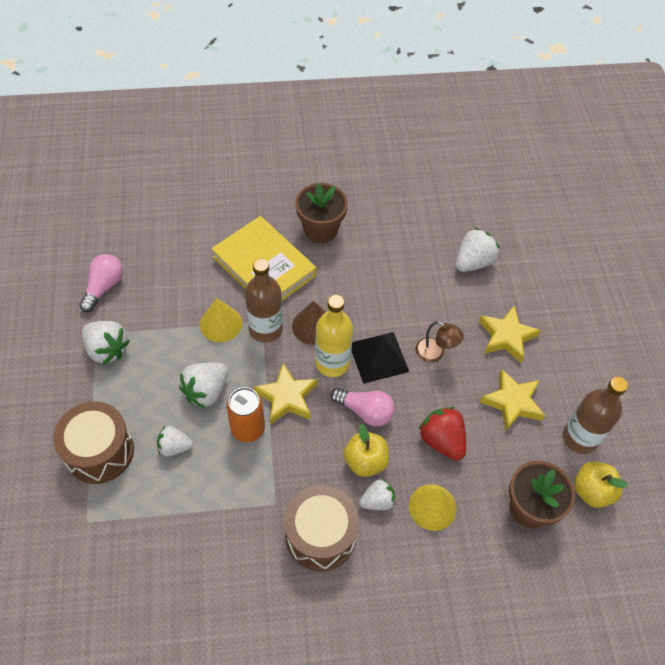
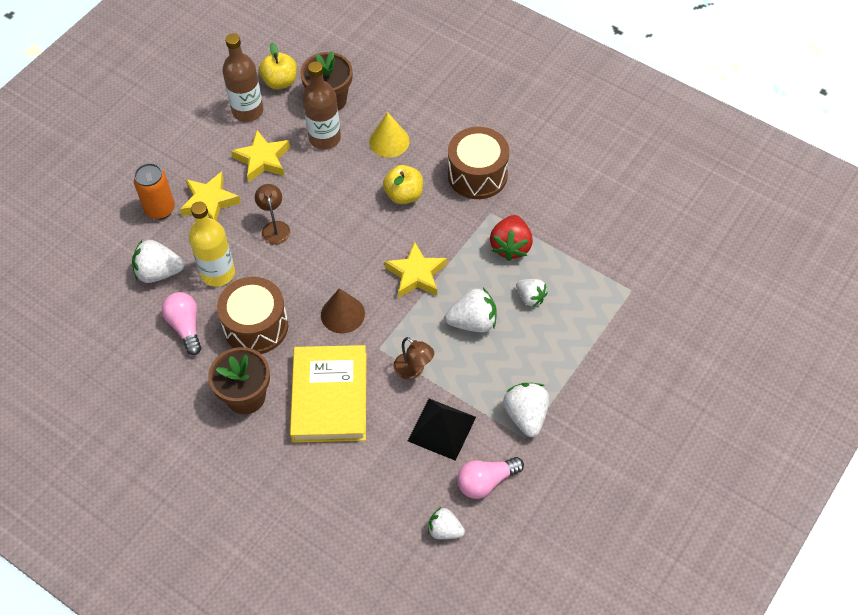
camera: 135 degrees left, 0 degrees up
brown drum [53,401,134,484] -> brown drum moved to [217,277,288,354]
yellow cone [200,298,242,342] -> brown lamp [393,337,434,379]
orange can [226,387,265,442] -> orange can moved to [134,163,175,220]
brown bottle [245,258,283,343] -> brown bottle moved to [303,61,341,150]
yellow bottle [315,295,353,377] -> yellow bottle moved to [189,201,235,287]
pink light bulb [330,388,395,427] -> pink light bulb moved to [162,292,201,355]
black pyramid [351,332,409,384] -> black pyramid moved to [408,399,476,461]
white strawberry [359,479,395,510] -> white strawberry moved to [428,507,465,539]
red strawberry [418,407,466,461] -> red strawberry moved to [490,215,533,261]

